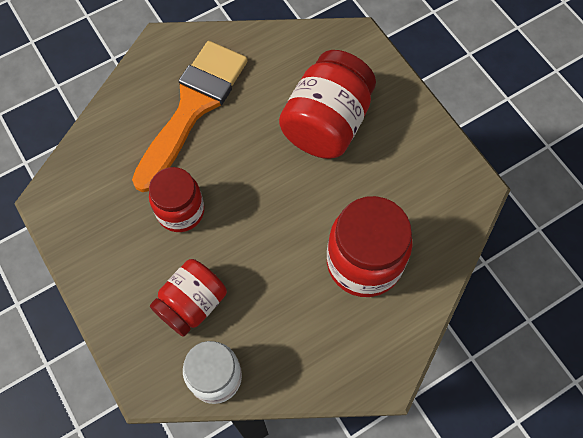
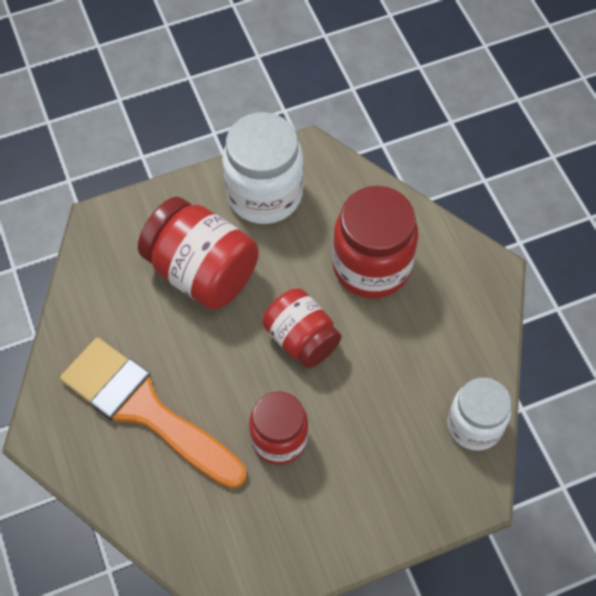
camera: 80 degrees left, 5 degrees down
red jar [150,259,227,337] -> red jar moved to [262,288,341,368]
none -> white jar [222,112,304,224]

